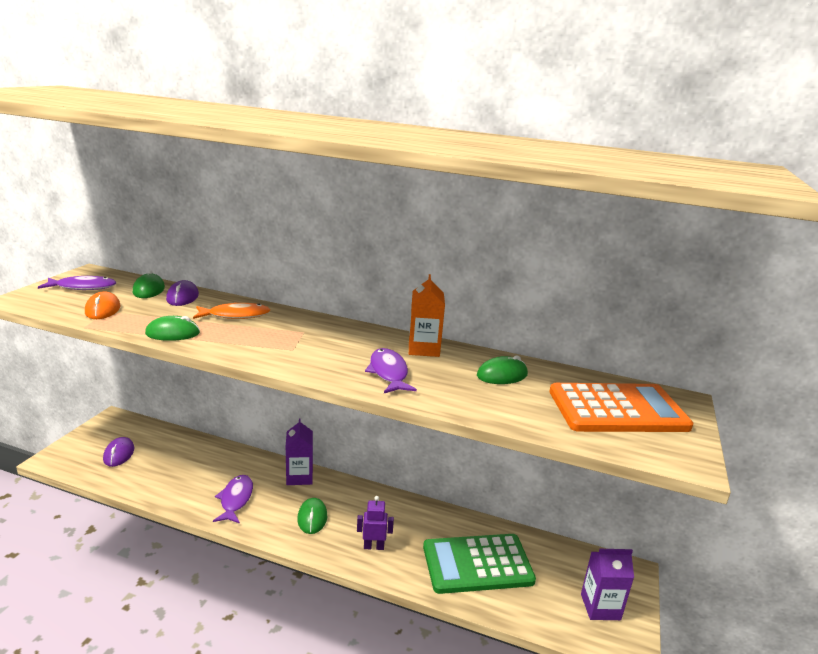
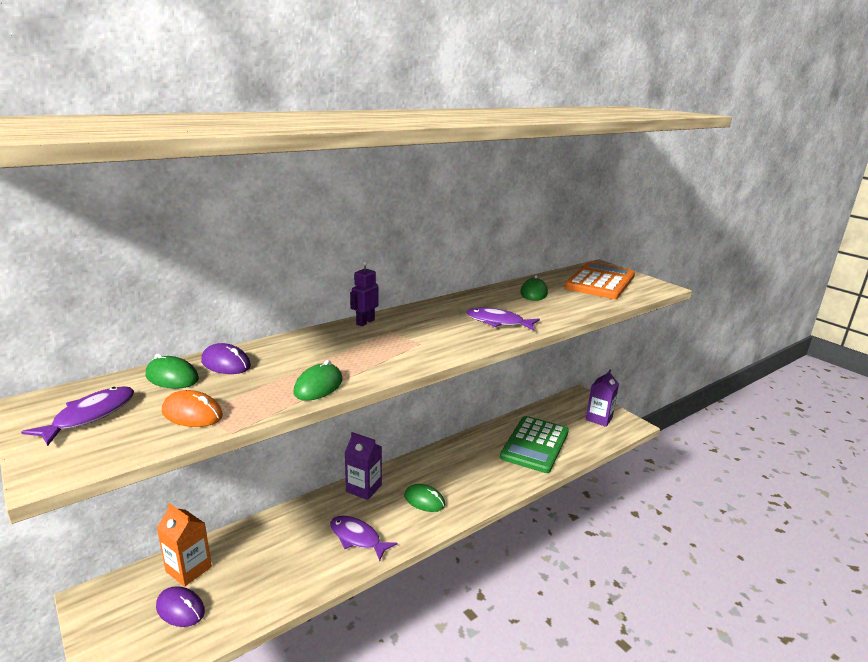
camera: 55 degrees left, 0 degrees up
orange fish [193,302,270,319] -> none
purple robot [357,496,394,550] -> purple robot moved to [350,261,379,326]
orange carton [409,274,445,357] -> orange carton moved to [157,503,212,587]

